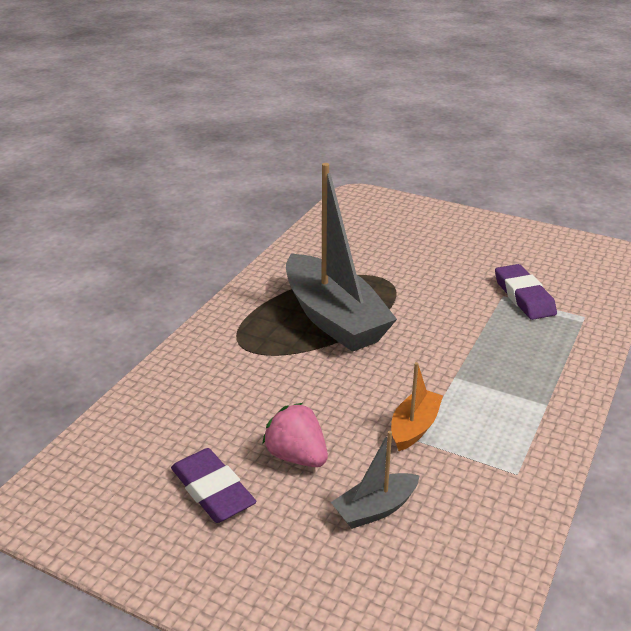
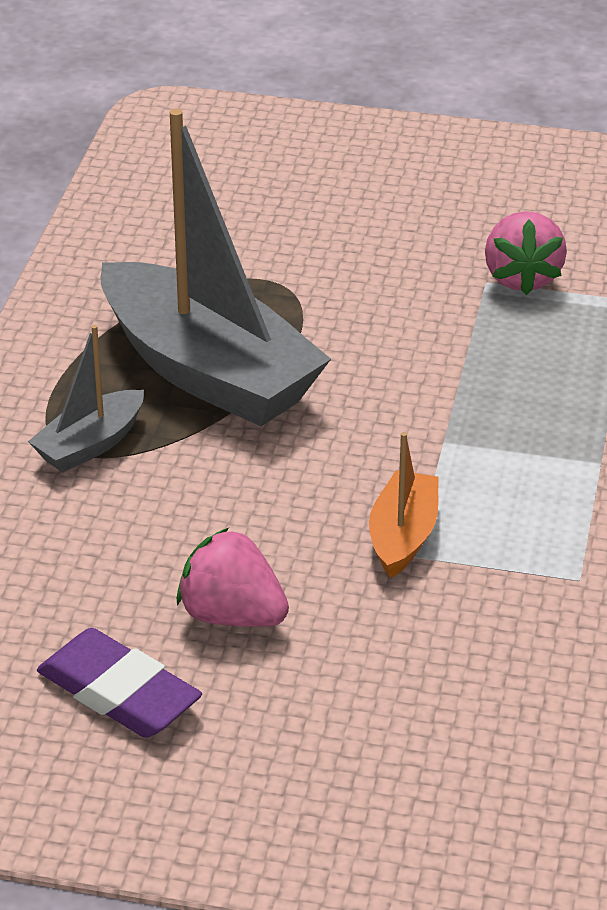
camera: 15 degrees left, 5 degrees up
grey boat [331,431,420,529] -> grey boat moved to [28,325,144,473]
purple eraser [495,264,557,320] -> pink strawberry [485,211,567,295]

